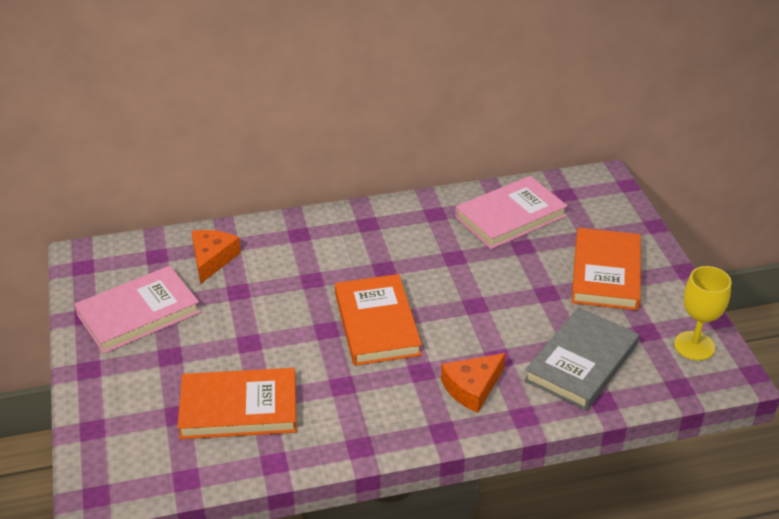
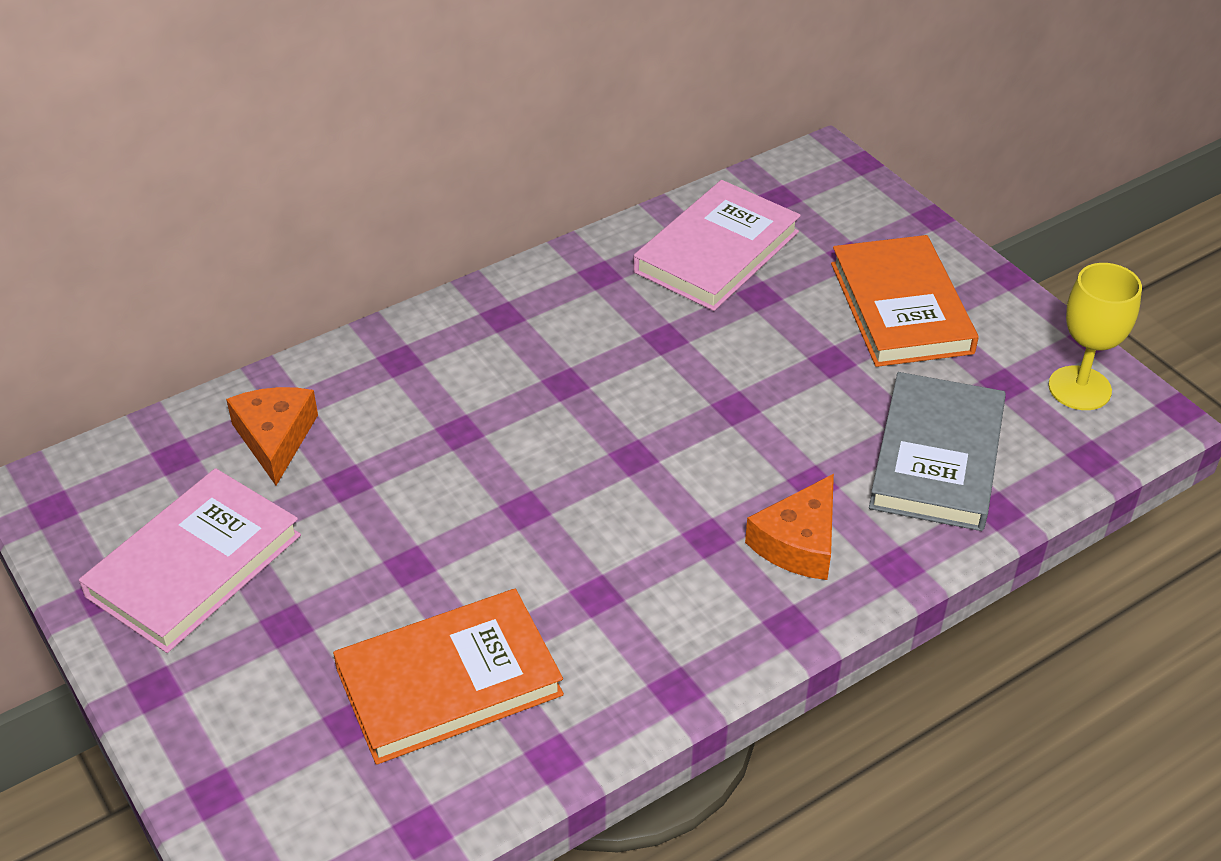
camera: 20 degrees left, 5 degrees up
orange book [335,274,422,366] -> none

